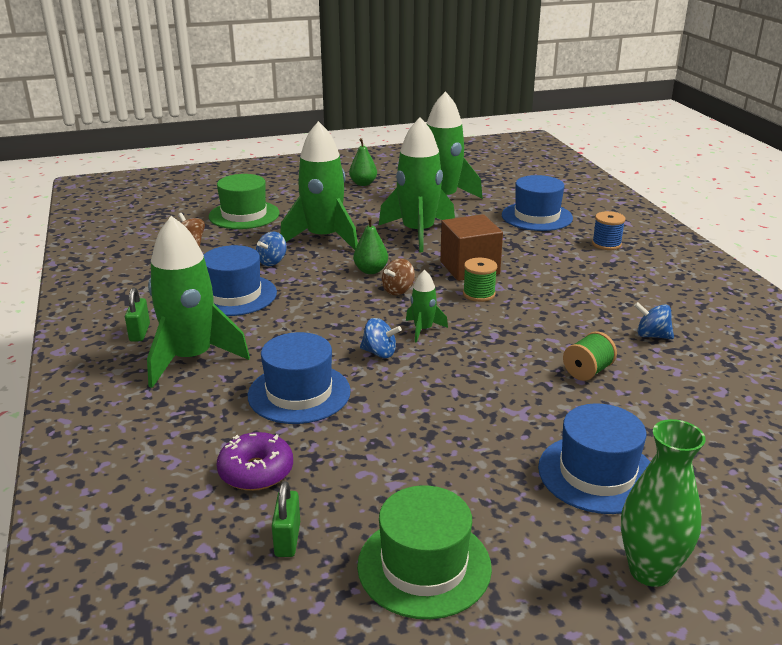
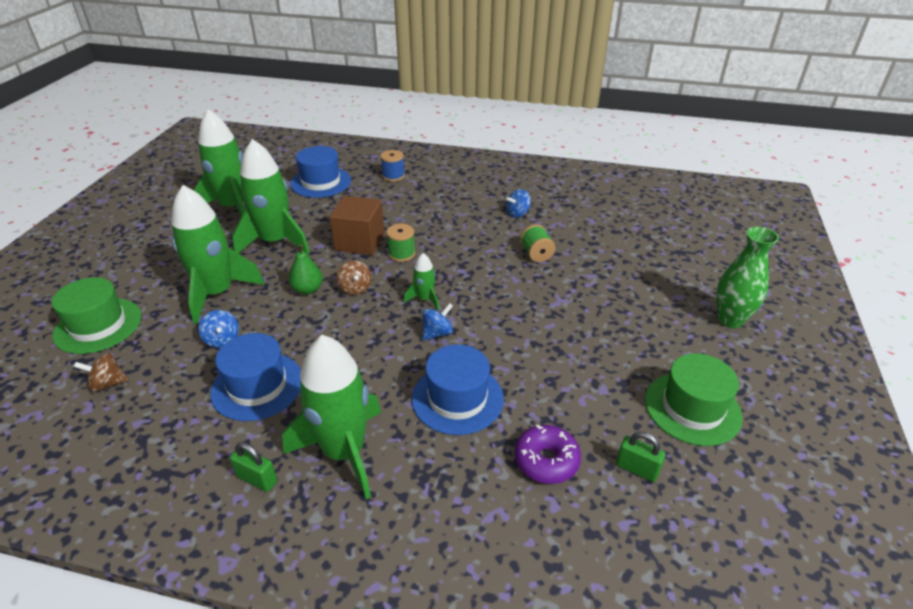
camera: 60 degrees left, 10 degrees up
green pear [349,138,377,186] -> none
blue hat [538,403,650,514] -> none

